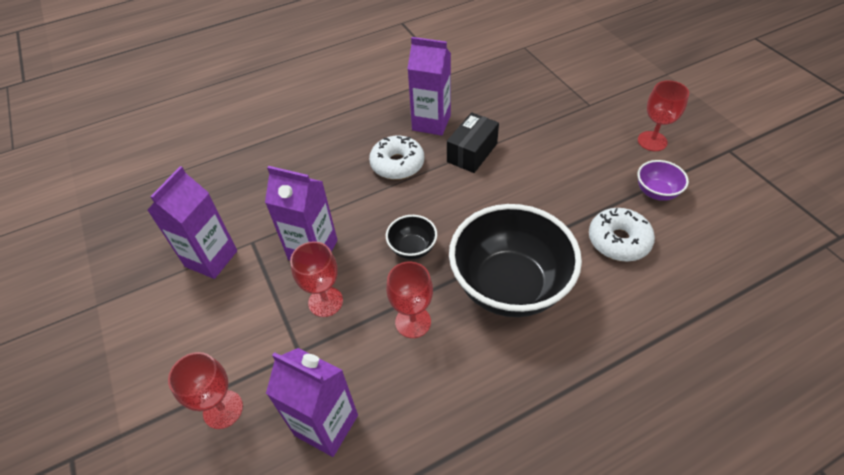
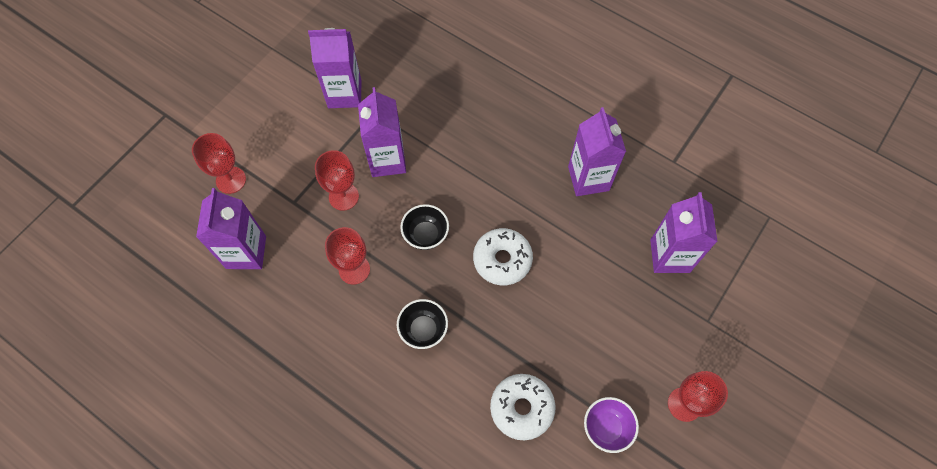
camera: 60 degrees right, 15 degrees up
white donut [369,136,424,180] -> white donut moved to [473,228,533,285]
black box [447,112,499,173] -> none
black bowl [449,204,582,317] -> black bowl [397,299,448,349], size x0.44
none -> purple carton [650,192,718,273]

